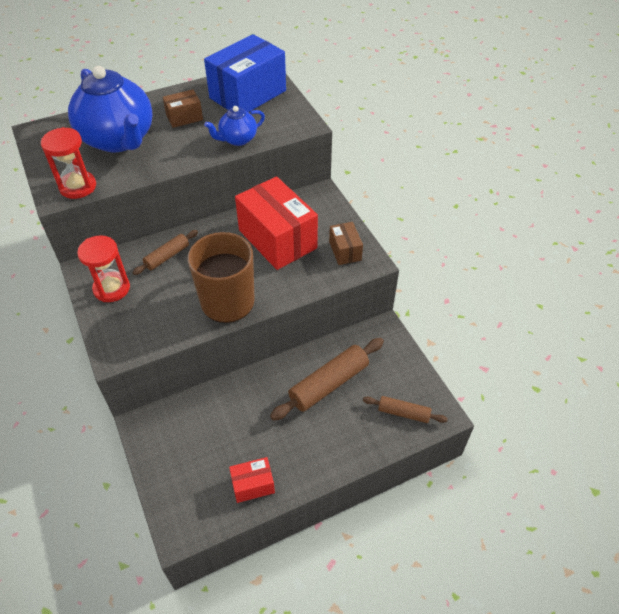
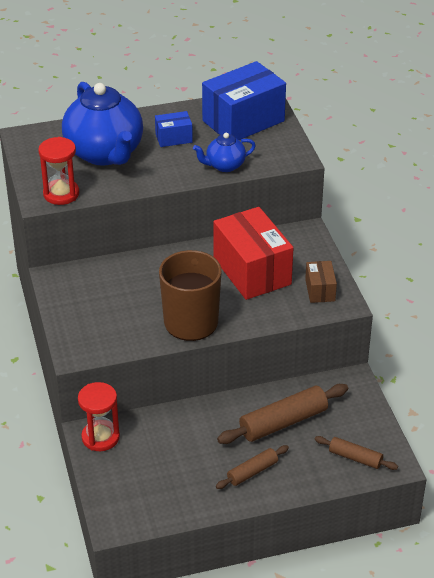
camera: 10 degrees right, 10 degrees down
red hourglass [77,235,130,302] -> red hourglass moved to [78,382,120,451]
brown rolling pin [132,230,198,275] -> brown rolling pin moved to [216,445,289,489]
brown box [163,89,203,128] -> blue box [155,111,193,147]
red box [229,457,275,503] -> none

